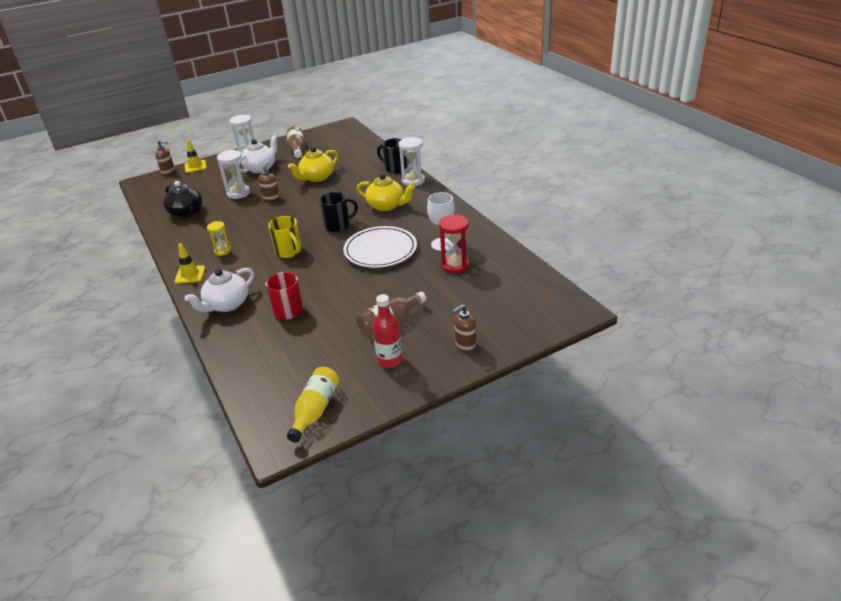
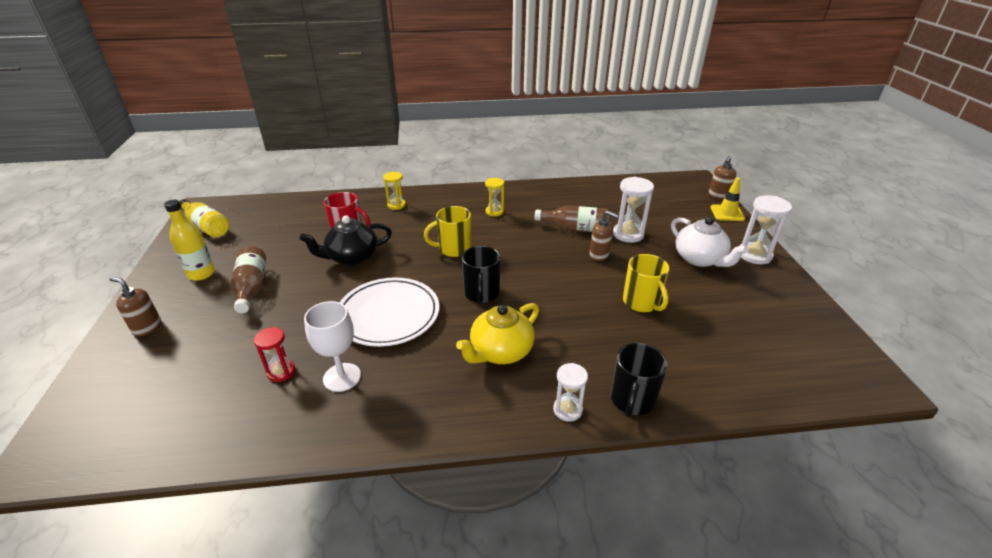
camera: 110 degrees right, 0 degrees up
black teapot [163,181,202,218] -> black teapot moved to [299,215,392,266]
yellow traffic cone [174,243,206,284] -> none
white teapot [185,268,254,312] -> yellow hourglass [383,172,406,210]
brown bottle [287,126,305,158] -> brown bottle moved to [535,206,609,232]
yellow teapot [288,147,338,182] -> yellow mug [623,254,669,312]
red bottle [373,294,403,368] -> yellow bottle [164,200,215,281]
black mug [377,138,408,174] -> black mug turned 150 degrees clockwise [611,343,667,417]
white hourglass [398,137,425,186] -> white hourglass [553,363,588,422], size x0.64
red hourglass [439,214,470,274] -> red hourglass [254,327,295,382], size x0.64
brown soap dispenser [452,305,476,352] -> brown soap dispenser turned 60 degrees counterclockwise [109,277,161,336]

